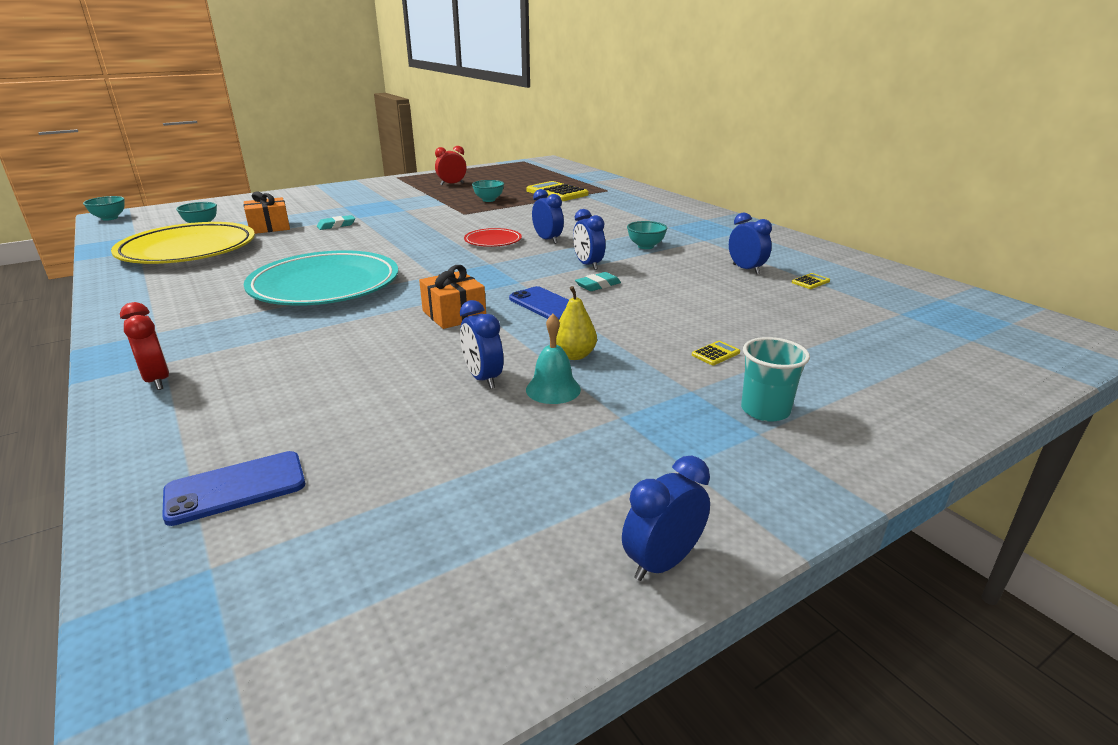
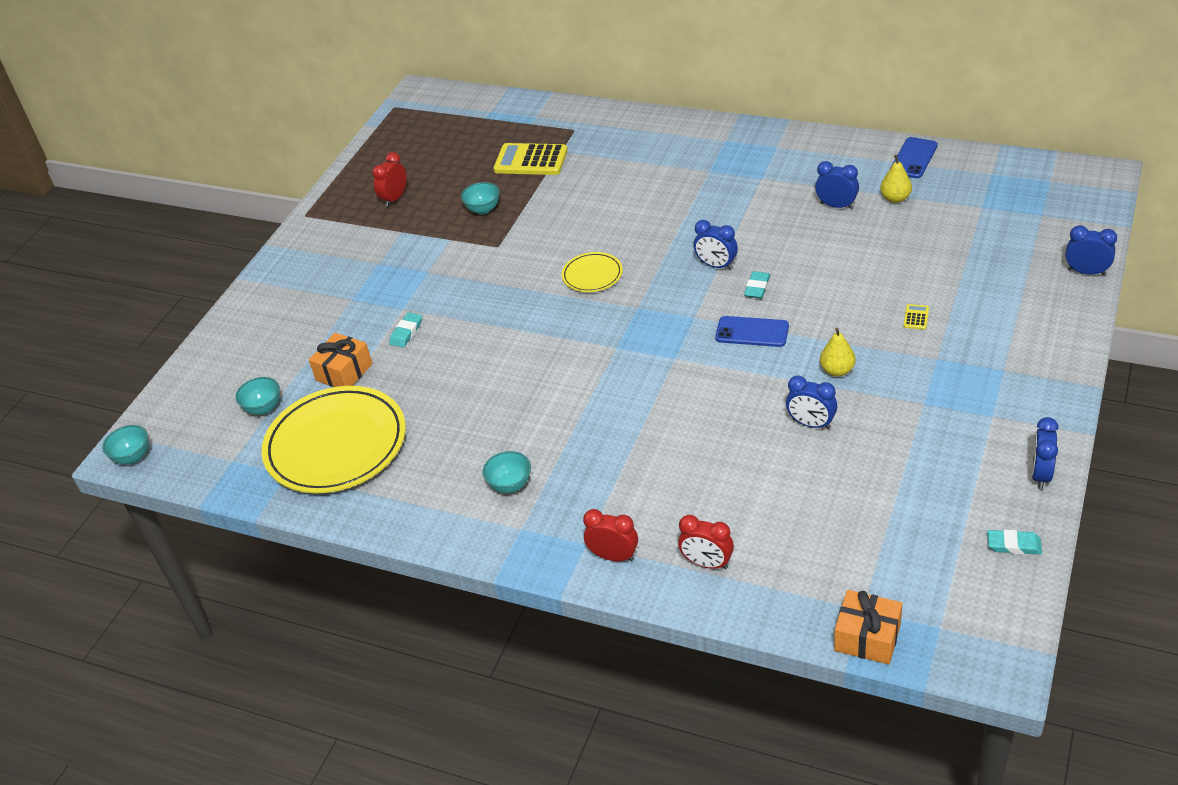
camera: 30 degrees left, 15 degrees up
blue phone [162,451,305,526] -> blue phone moved to [890,137,938,178]
turquoise plate [244,250,398,306] -> none
orange gift [419,265,486,329] -> orange gift moved to [834,590,903,664]
red plate [464,228,522,247] -> yellow plate [562,252,623,292]
turquoise bell [526,314,581,404] -> none
blue clock [532,189,564,244] -> blue clock moved to [1066,225,1117,275]
turquoise bowl [627,221,668,249] -> turquoise bowl moved to [483,451,531,493]
turquoise cup [741,337,810,422] -> none
yellow calculator [792,273,830,289] -> yellow pear [880,155,912,203]
none -> red clock [678,515,734,569]
none -> turquoise eraser [987,529,1042,555]

